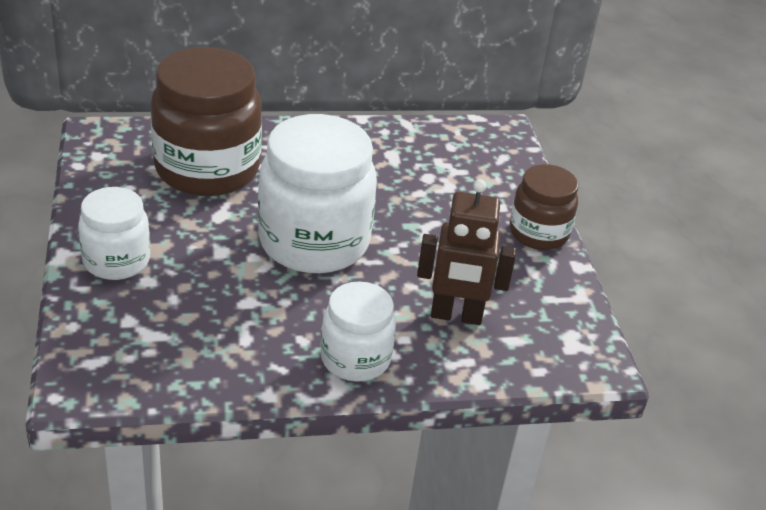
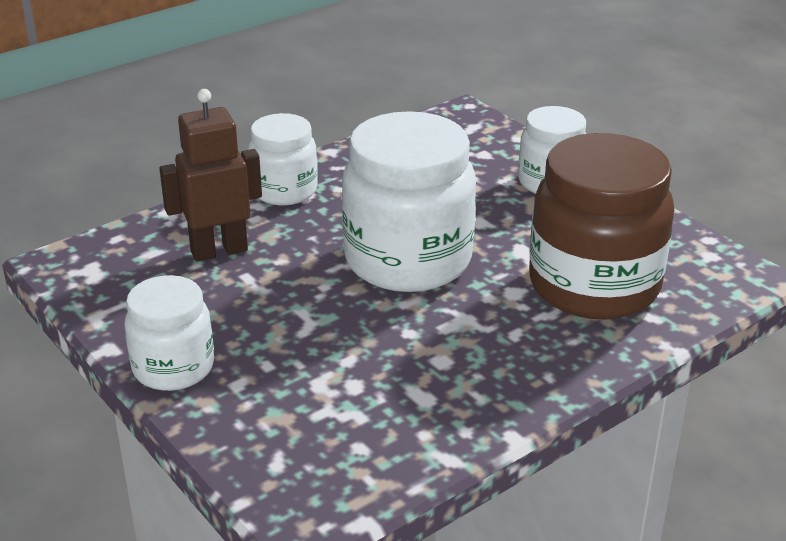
camera: 155 degrees right, 5 degrees down
brown jar [510,164,578,250] -> white jar [125,275,214,391]

